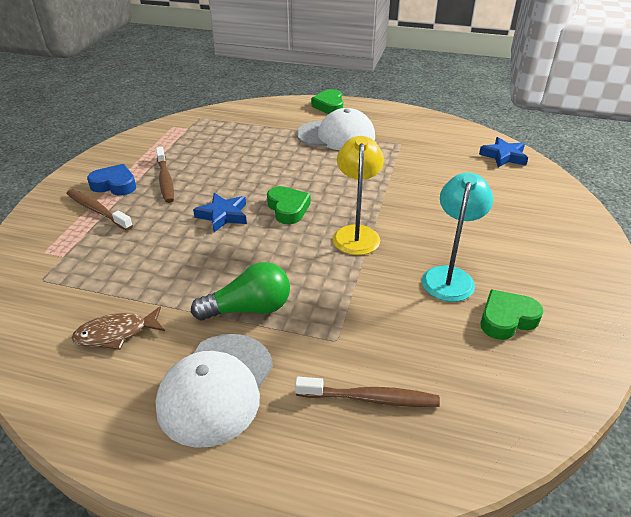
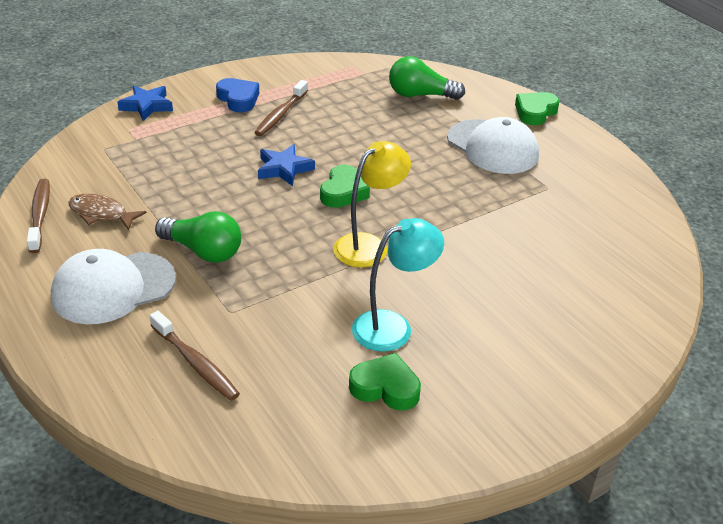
camera: 40 degrees right, 0 degrees up
brown toothbrush [67,189,133,231] -> brown toothbrush moved to [27,179,50,253]
blue star [479,137,528,167] -> blue star moved to [117,86,173,121]
none -> green light bulb [389,56,465,100]

